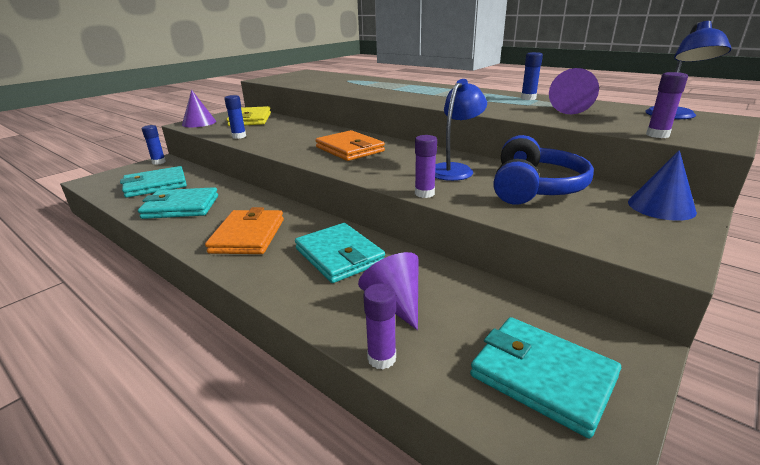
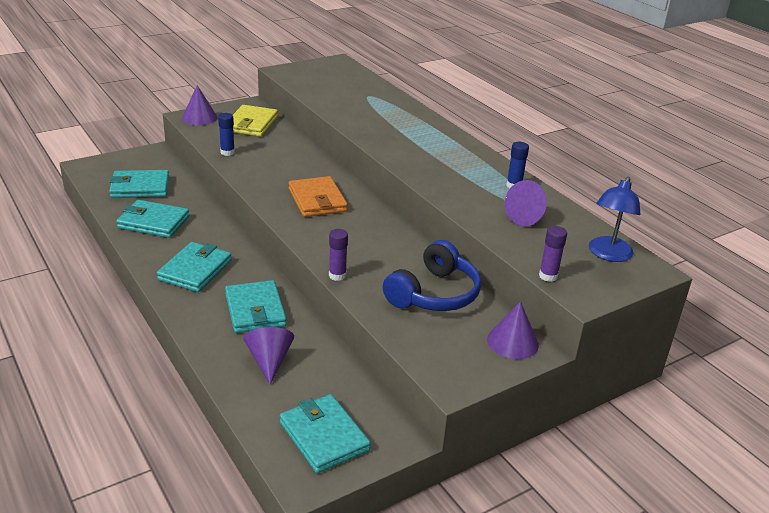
camera: 15 degrees right, 5 degrees up
blue glue stick [142,125,166,165] -> none
orange wallet [205,207,284,254] -> turquoise wallet [157,242,232,292]
purple glue stick [363,283,396,369] -> none
blue lamp [435,79,487,181] -> none
blue cone [628,150,697,221] -> purple cone [487,301,539,359]

